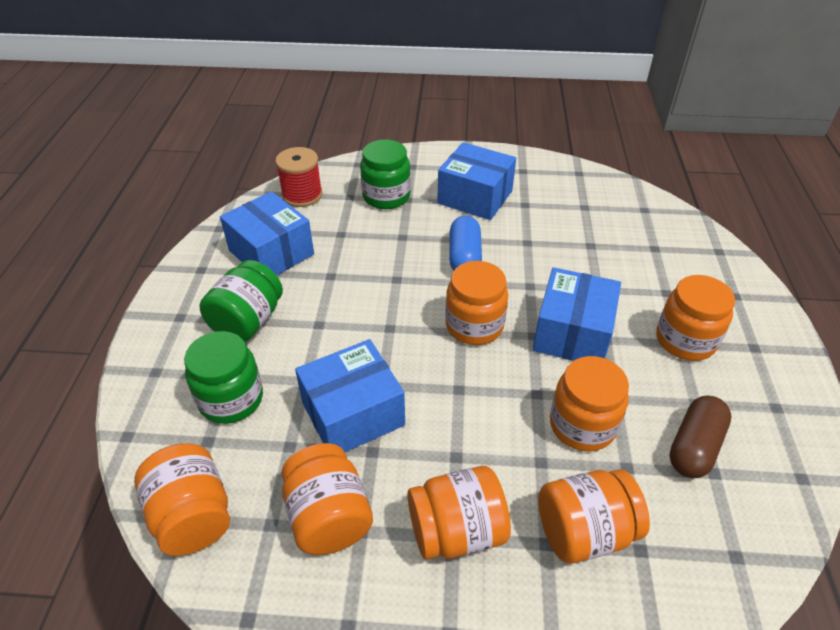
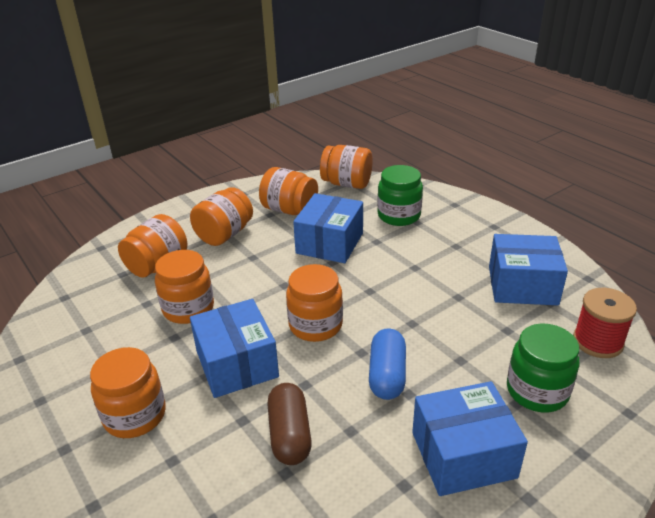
camera: 140 degrees right, 10 degrees down
green jar [199,260,283,342] -> none
blue capsule [449,216,482,270] -> blue capsule turned 45 degrees clockwise [369,329,406,400]
brown capsule [669,396,732,478] -> brown capsule moved to [267,383,312,465]

